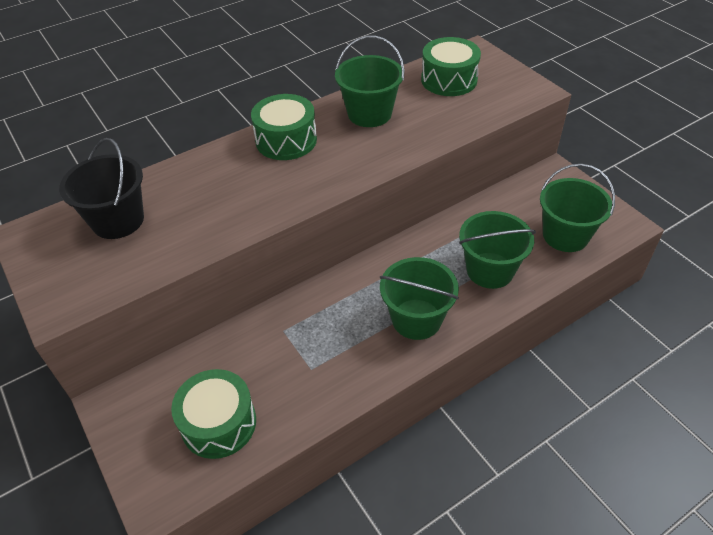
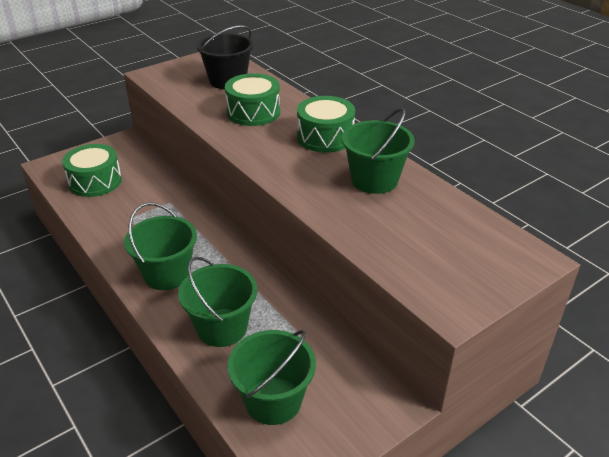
camera: 85 degrees right, 10 degrees down
green drum [421,37,481,96] -> green drum moved to [225,73,280,126]

